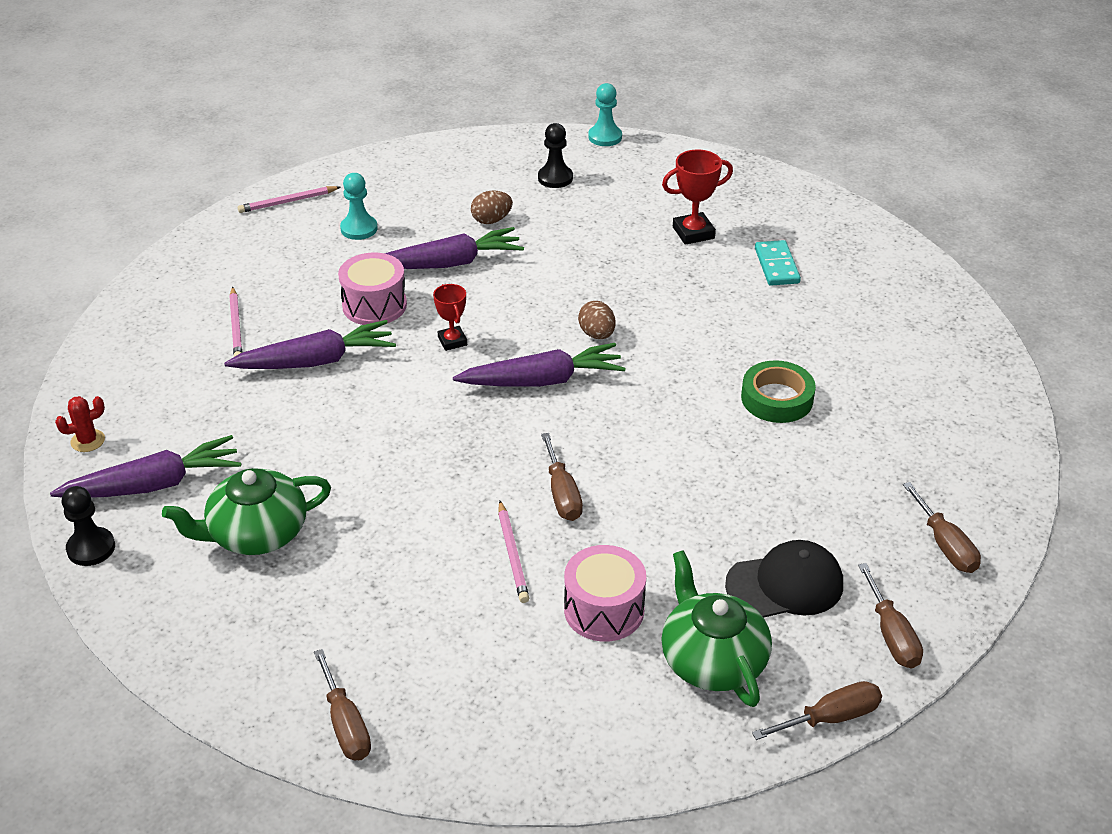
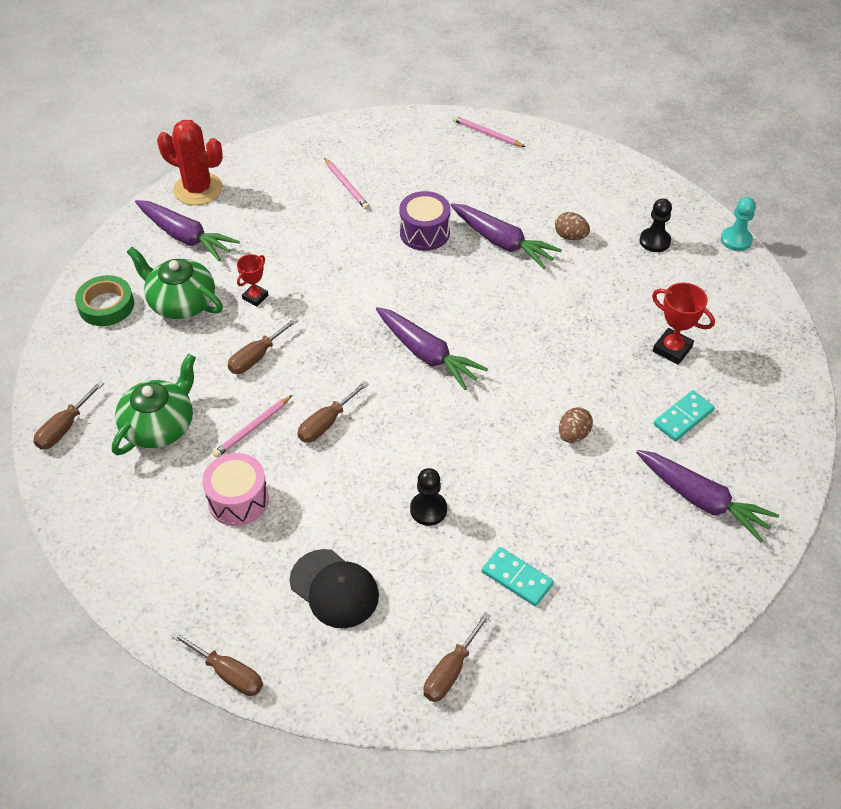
camera: 55 degrees right, 10 degrees up
red cactus [55,396,105,452] -> red cactus [157,120,223,205], size x2.15
black pawn [62,486,115,566] -> black pawn moved to [410,468,447,526]
purple carrot [224,320,396,369] -> purple carrot moved to [636,450,779,542]
pink pencil [229,287,243,357] -> pink pencil turned 75 degrees counterclockwise [324,158,369,210]
pink drum [338,253,407,325] -> purple drum [399,191,451,251]
turquoise pawn [340,173,378,240] -> none
red trophy [433,284,467,351] -> red trophy moved to [237,254,268,306]
brown egg [578,301,616,339] -> brown egg moved to [559,407,593,443]
green teapot [661,550,772,707] -> green teapot moved to [112,354,196,455]
green tape [741,360,816,423] -> green tape moved to [75,275,134,326]
brown screwdriver [858,563,923,668] -> brown screwdriver moved to [228,317,298,374]
none -> turquoise domino [482,547,554,606]

